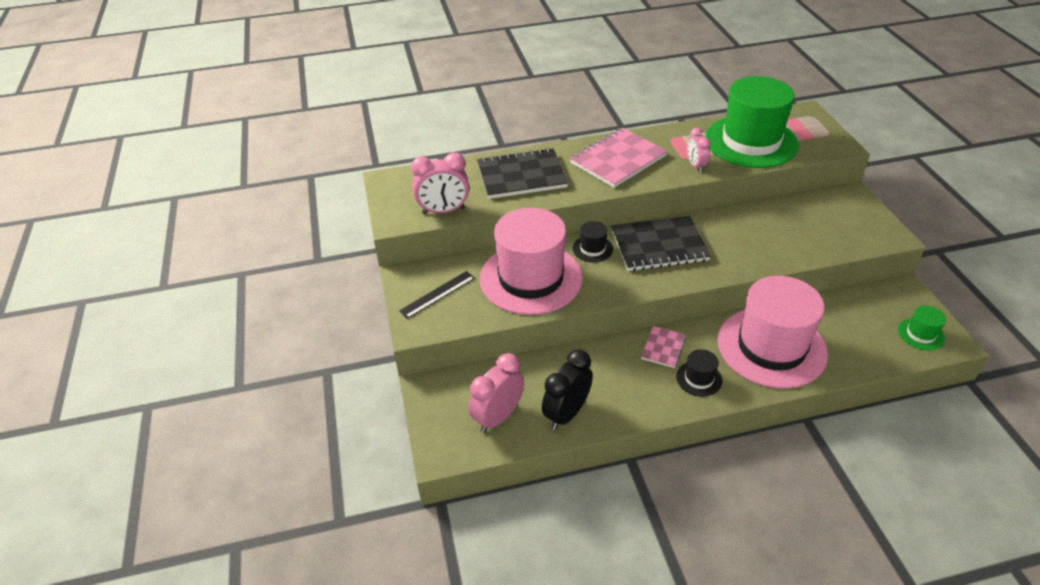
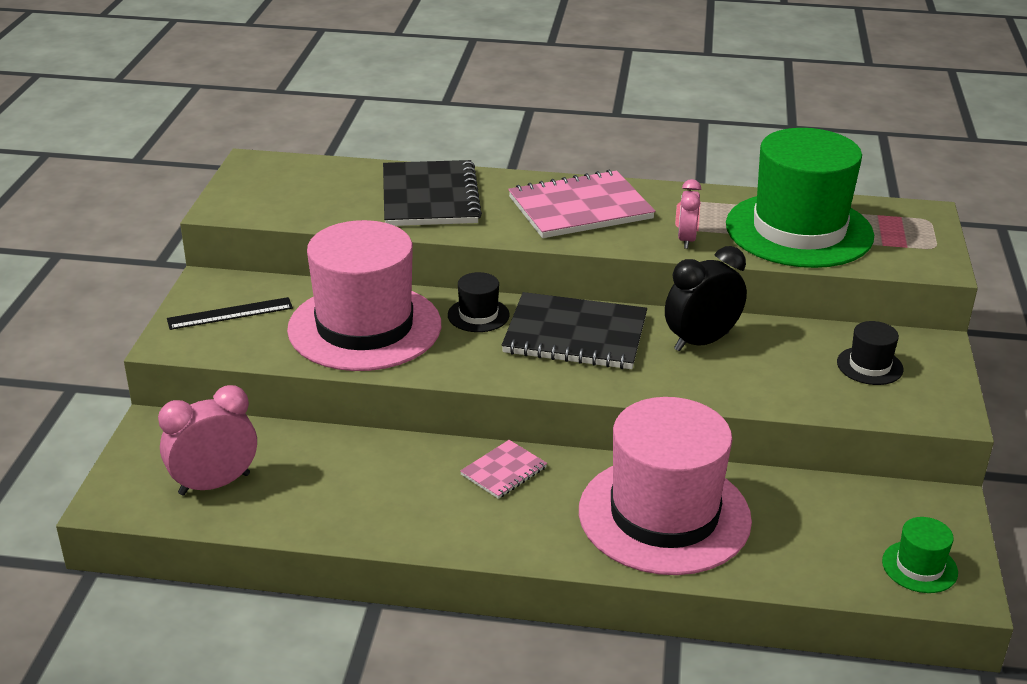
camera: 20 degrees right, 10 degrees down
pink clock [411,152,469,214] -> none
black notebook [477,148,568,199] -> black notebook turned 75 degrees clockwise [383,160,482,226]
black clock [542,349,593,430] -> black clock moved to [665,246,747,352]
black hat [676,349,722,397] -> black hat moved to [837,321,904,385]

